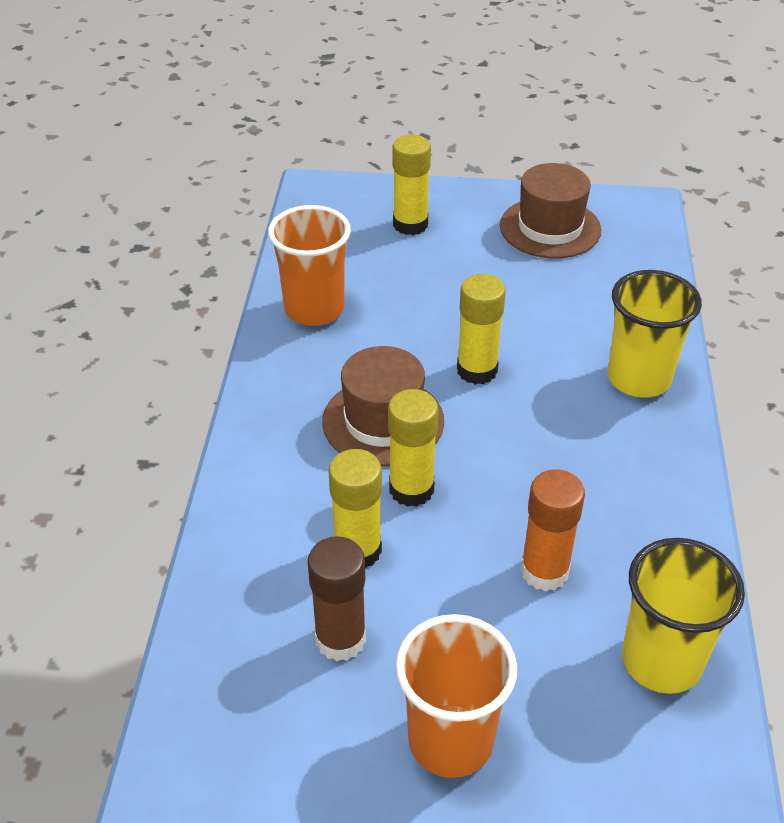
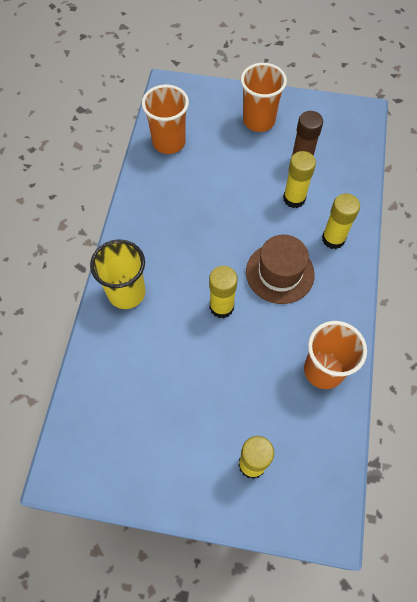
camera: 175 degrees left, 20 degrees up
yellow glue stick [388,389,438,507] -> yellow glue stick moved to [322,194,360,249]
brown hat [500,163,601,259] -> none
orange glue stick [520,469,585,591] -> none
yellow cup [622,538,745,694] -> orange cup [142,85,189,154]

